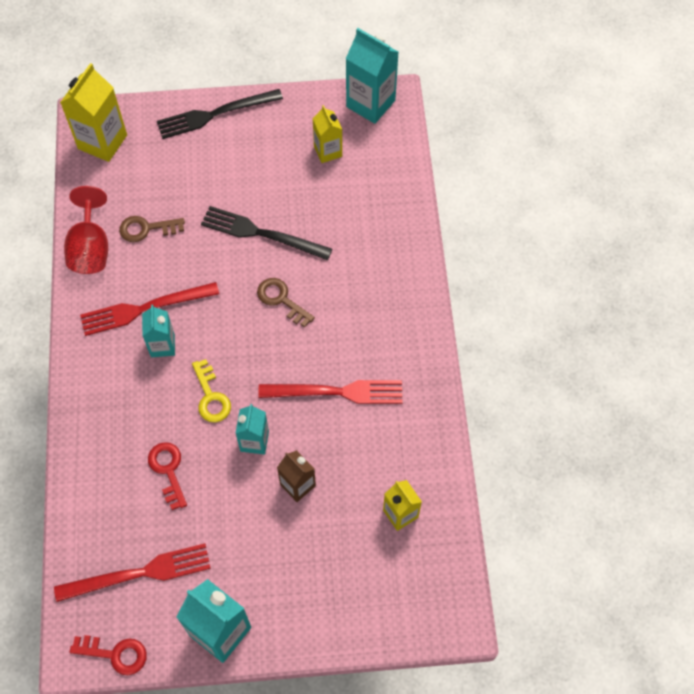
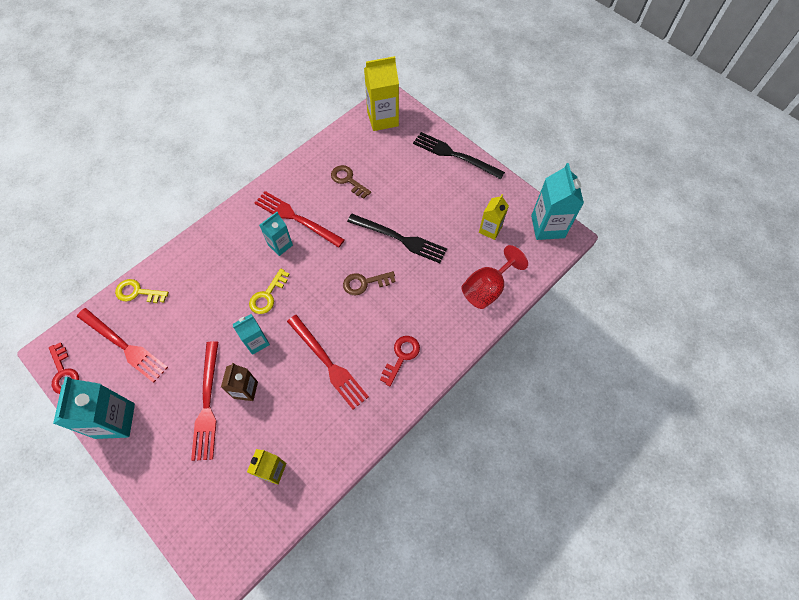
camera: 50 degrees right, 0 degrees up
red goblet [64,186,108,274] -> red goblet moved to [462,245,528,309]
red key [148,442,187,510] -> red key moved to [380,336,420,386]
black fork [201,206,332,260] -> black fork turned 135 degrees clockwise [347,214,447,263]
brown key [257,278,315,328] -> brown key turned 105 degrees counterclockwise [343,271,396,295]
none -> yellow key [115,279,169,303]
none -> red fork [191,341,218,461]

